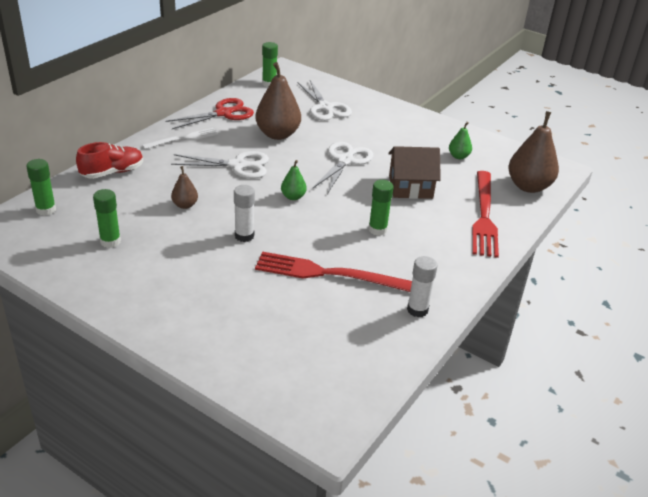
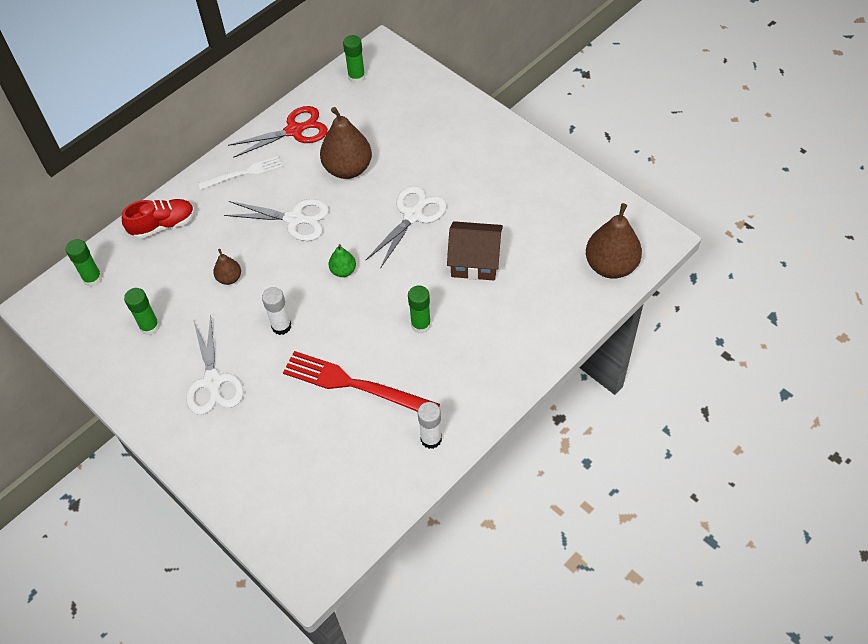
camera: 15 degrees right, 20 degrees up
white scissors [298,80,352,121] -> white scissors moved to [186,314,244,415]
green pear [449,122,472,159] -> none
red fork [472,171,499,258] -> none

